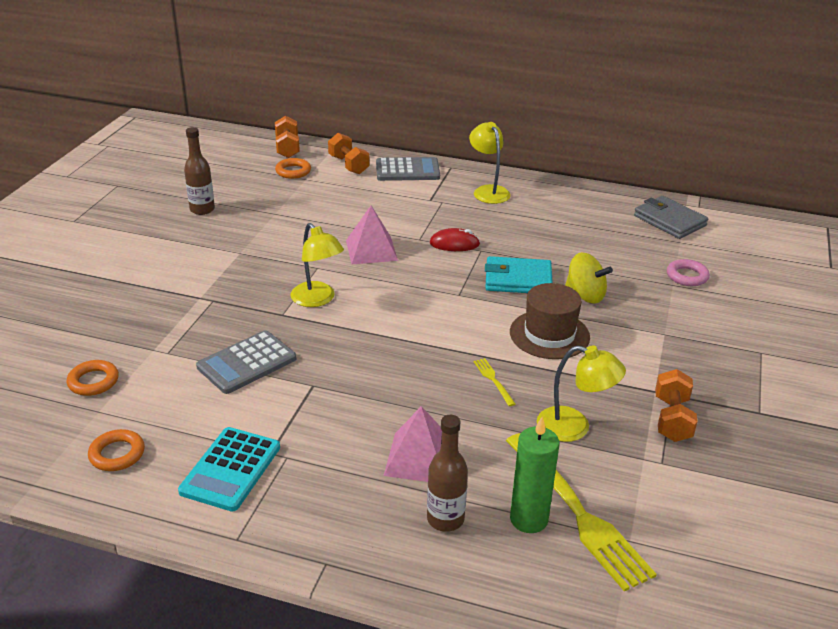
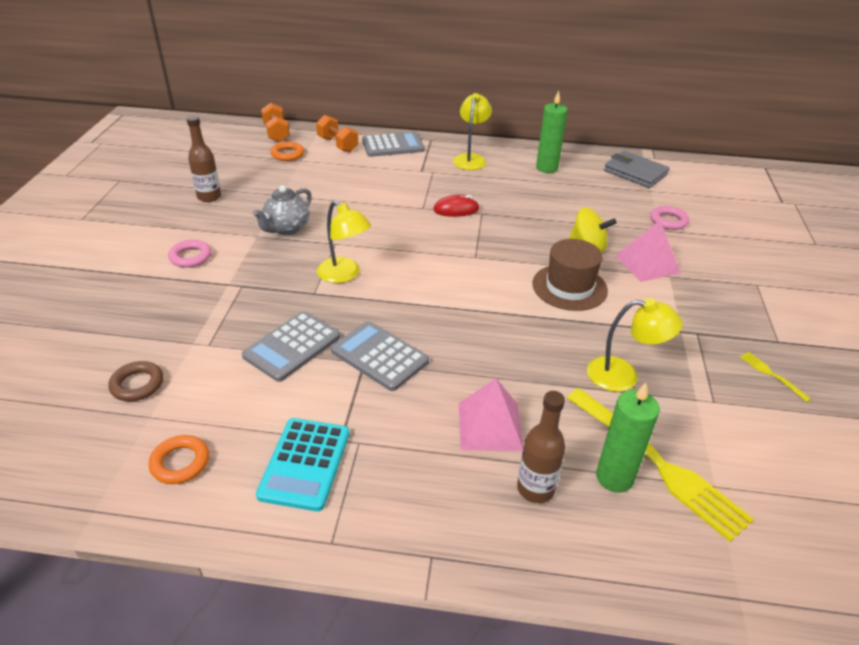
camera: 10 degrees left, 5 degrees up
orange ring [67,360,119,396] -> brown ring [108,361,163,401]
pink pyramid [346,206,398,264] -> pink pyramid moved to [615,220,681,282]
yellow lamp [469,122,511,204] -> yellow lamp turned 45 degrees clockwise [453,93,492,170]
yellow fork [473,358,515,406] -> yellow fork moved to [740,352,811,403]
turquoise wallet [485,256,553,293] -> none
orange dumbbell [655,369,698,442] -> none
none -> pink ring [168,240,211,268]
none -> grey teapot [253,185,312,235]
none -> grey calculator [331,321,429,391]
none -> green candle [536,90,568,173]

